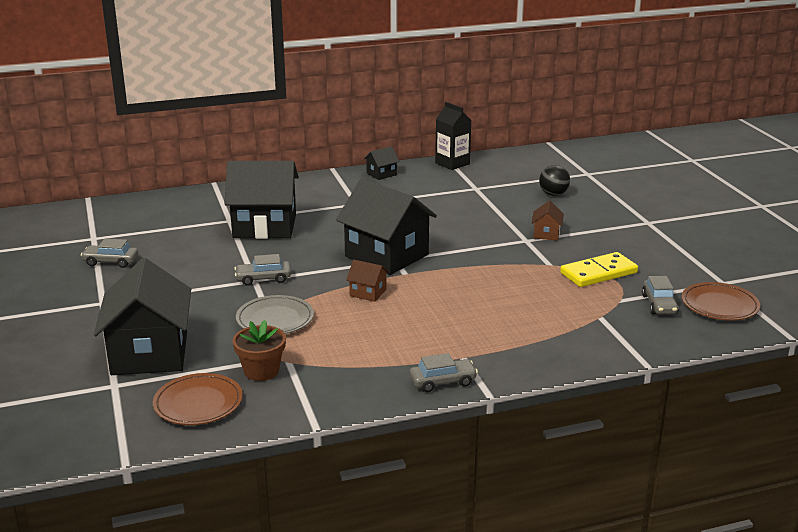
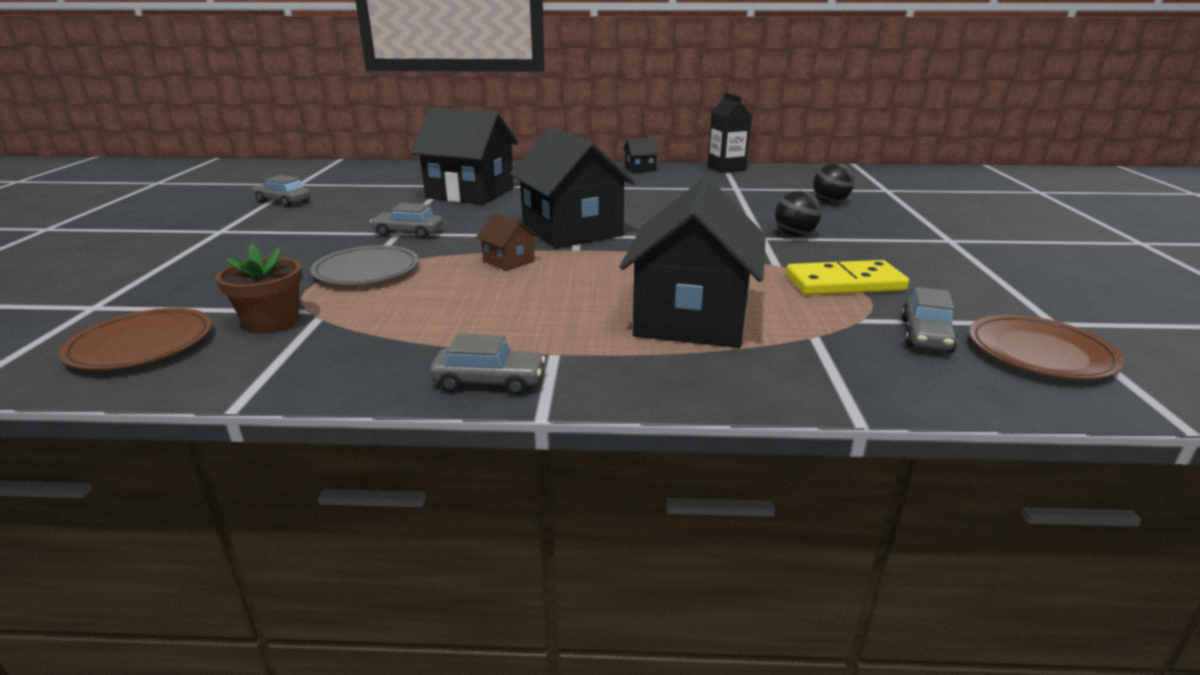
camera: 20 degrees right, 0 degrees up
black house [94,258,191,375] -> black house moved to [619,177,766,348]
brown house [532,201,564,241] -> black ball [775,191,822,237]

